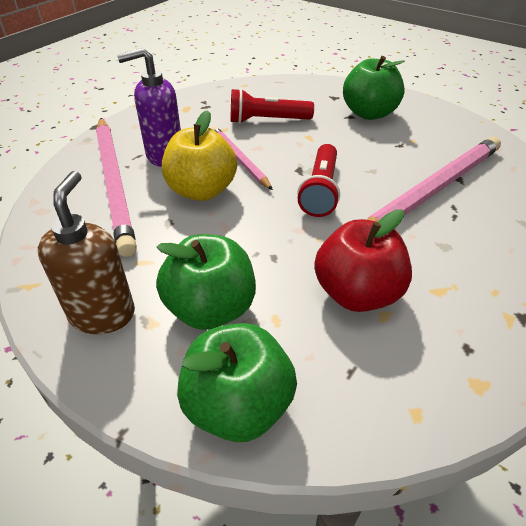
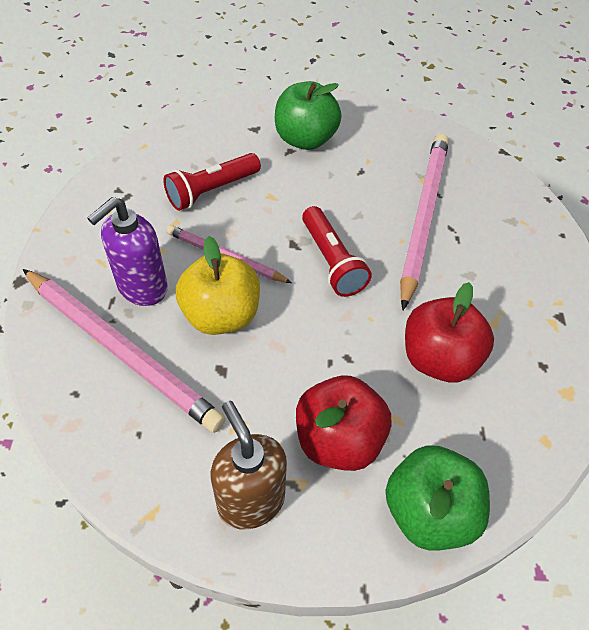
camera: 35 degrees left, 10 degrees up
green apple [156,234,256,330] -> red apple [296,376,391,471]

